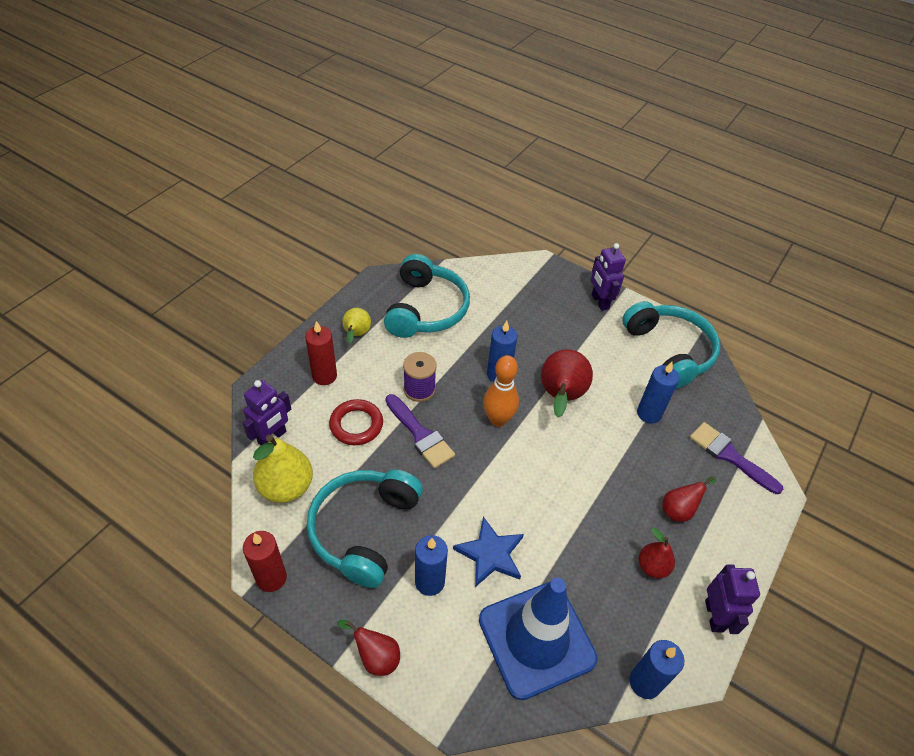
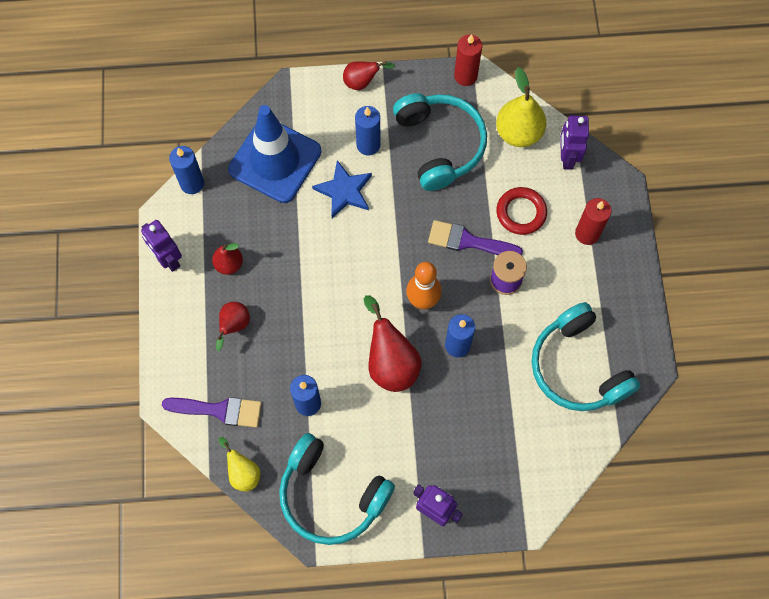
camera: 145 degrees right, 20 degrees up
yellow pear [342,308,371,343] -> yellow pear moved to [219,437,260,491]

